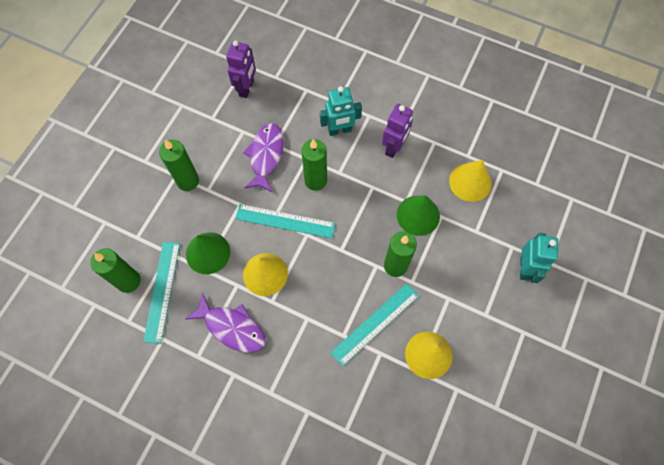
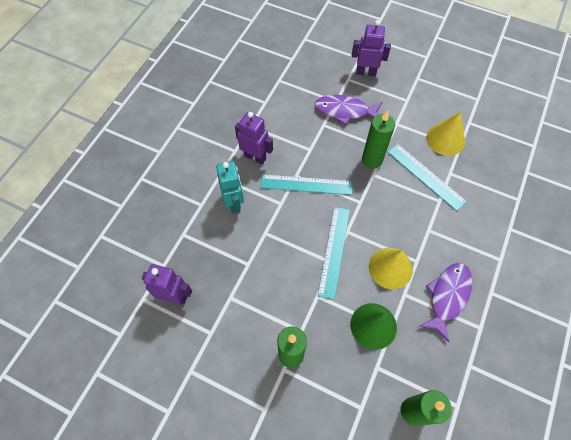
camera: 90 degrees left, 5 degrees down
turquoise ruler [143,242,180,344] -> turquoise ruler moved to [260,174,353,195]
purple fish [243,123,284,193] -> purple fish moved to [315,95,382,125]
green candle [301,139,327,191] -> none
green cone [397,195,440,236] -> none
yellow cone [449,160,492,202] -> none
turquoise robot [520,233,558,283] -> purple robot [351,20,391,77]

